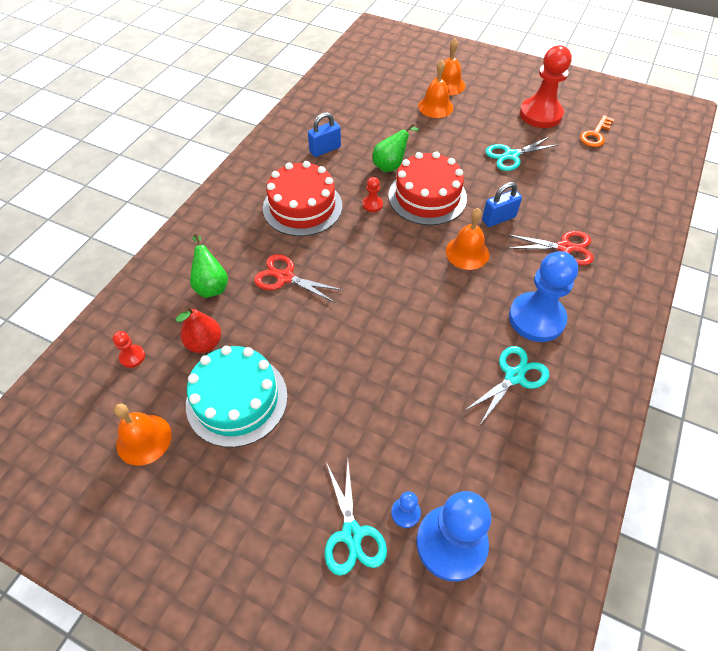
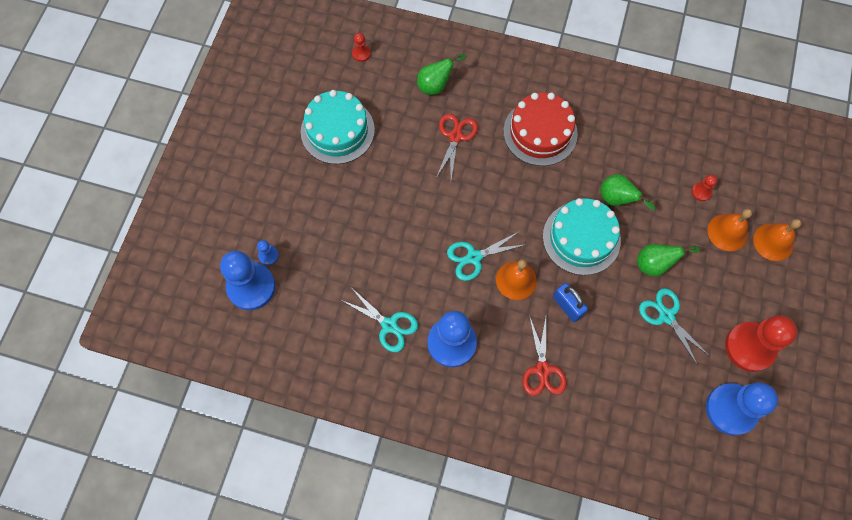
camera: 80 degrees right, 15 degrees up
orange bell [114,404,172,466] -> none
red pear [176,306,221,353] -> none
blue padlock [308,112,341,157] -> none
turquoise scissors [325,460,387,576] -> turquoise scissors moved to [447,231,527,281]
red pawn [363,177,383,212] -> red pawn moved to [692,175,717,201]
red cake [388,151,467,225] -> turquoise cake [543,198,621,275]
orange key [580,115,615,147] -> blue pawn [706,382,778,436]
none -> green pear [637,244,700,276]

